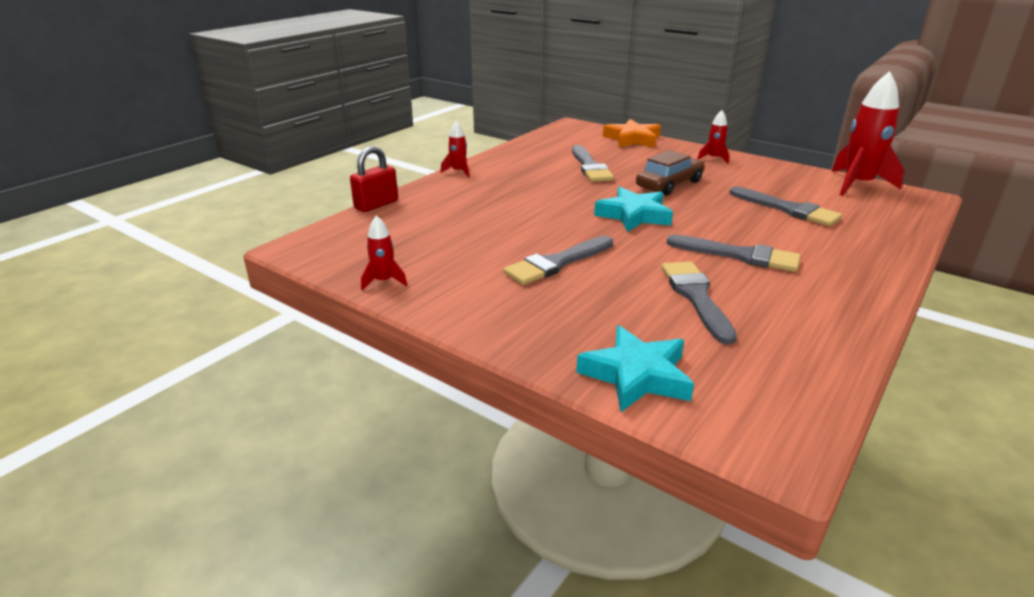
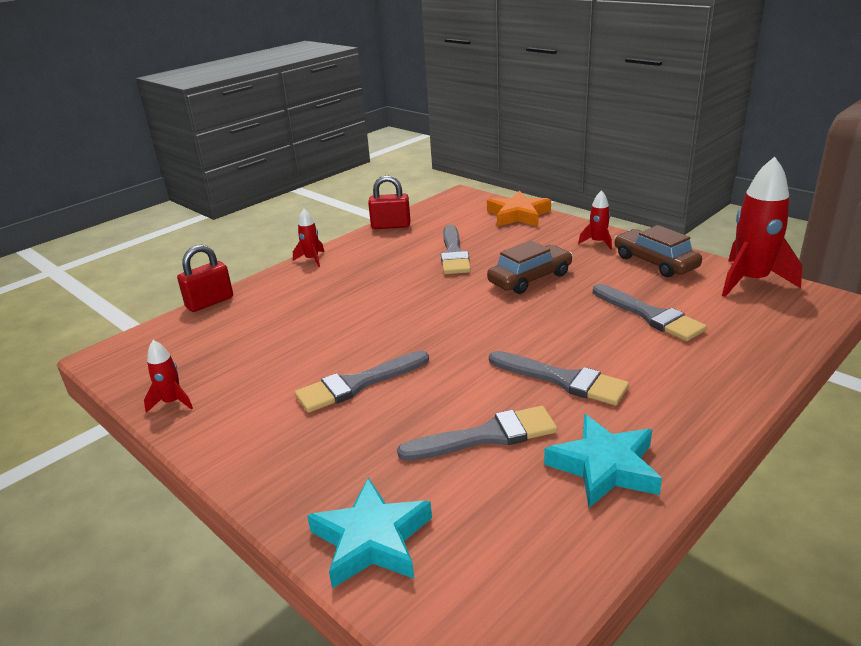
camera: 10 degrees right, 0 degrees up
turquoise star [594,187,673,232] -> turquoise star moved to [544,414,662,508]
grey brush [661,261,737,344] -> grey brush turned 75 degrees clockwise [397,406,558,461]
none -> red padlock [368,175,410,229]
none -> brown car [614,225,702,277]

